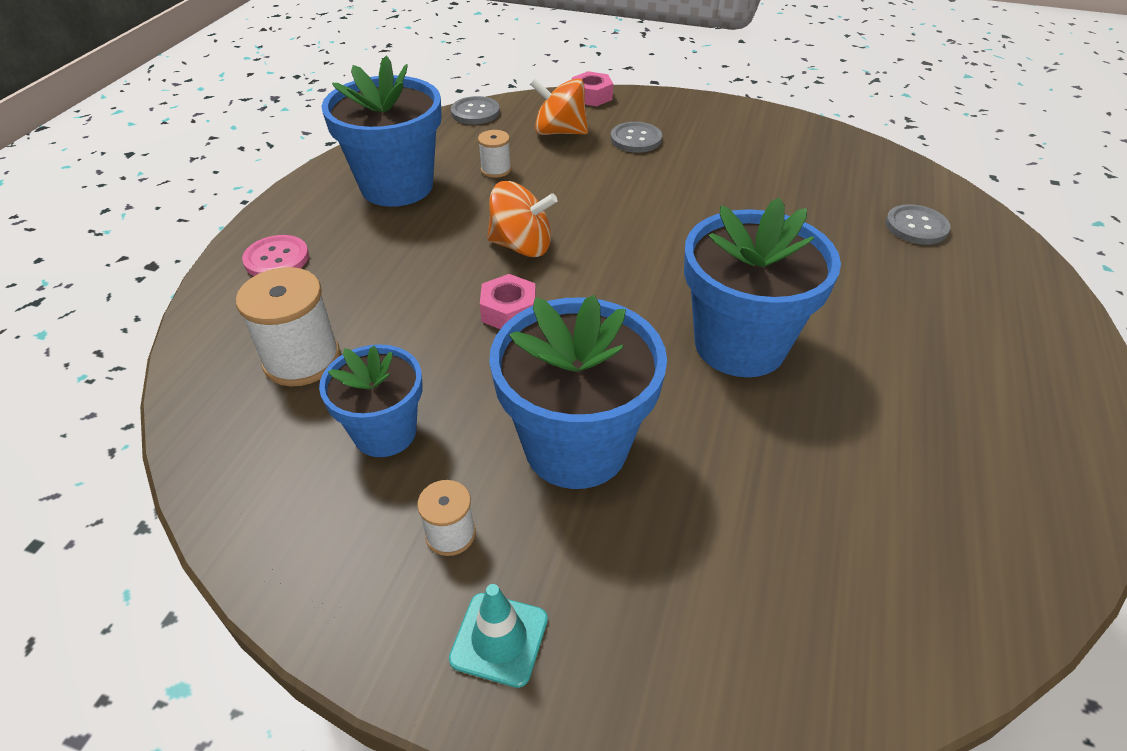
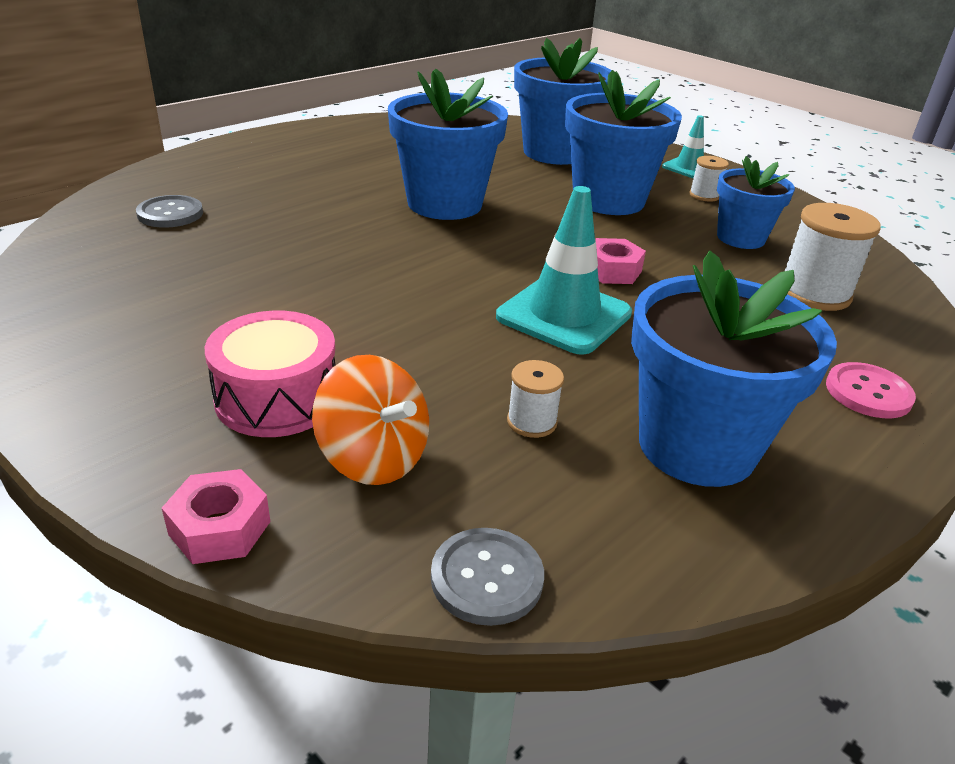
camera: 155 degrees left, 10 degrees down
orange spinning top [487,181,557,257] -> turquoise traffic cone [496,186,632,355]
grey button [611,122,662,153] -> pink drum [205,311,336,437]
none -> blue flower pot [514,38,612,165]

